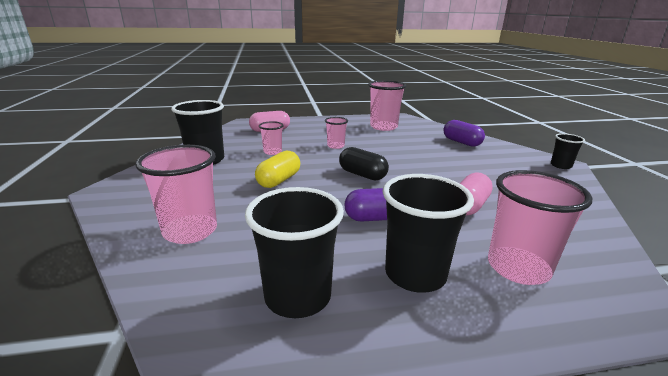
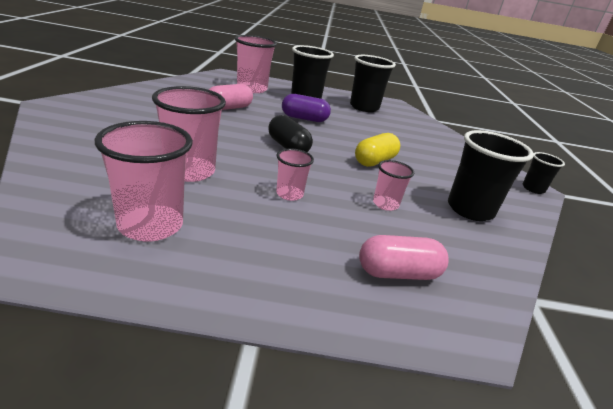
camera: 170 degrees left, 5 degrees up
pink cup [135,145,217,244] -> pink cup moved to [152,86,226,182]
purple capsule [443,120,485,147] -> none
black cup [551,133,585,169] -> black cup moved to [523,152,565,194]

